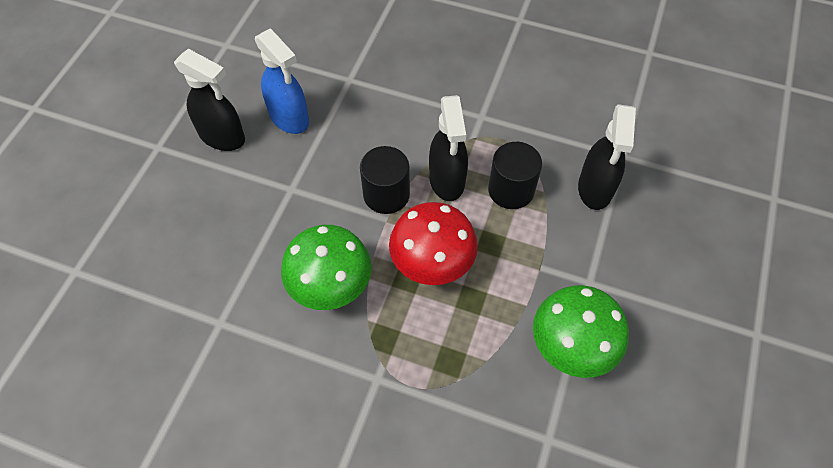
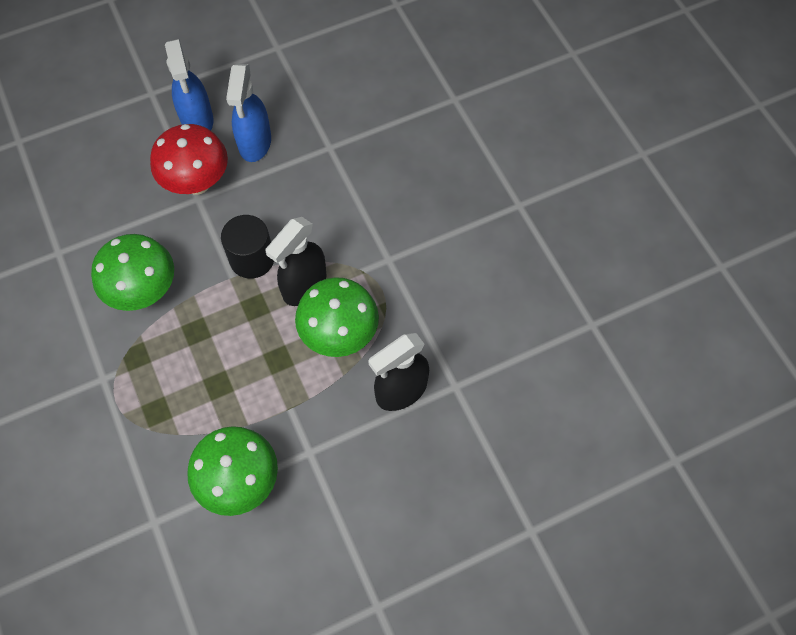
camera: 45 degrees right, 5 degrees up
black spray bottle [174,49,245,151] -> blue spray bottle [165,39,213,131]
red mushroom [389,202,478,285] -> red mushroom moved to [150,124,228,195]
black cylinder [488,142,542,209] -> green mushroom [295,277,379,357]

